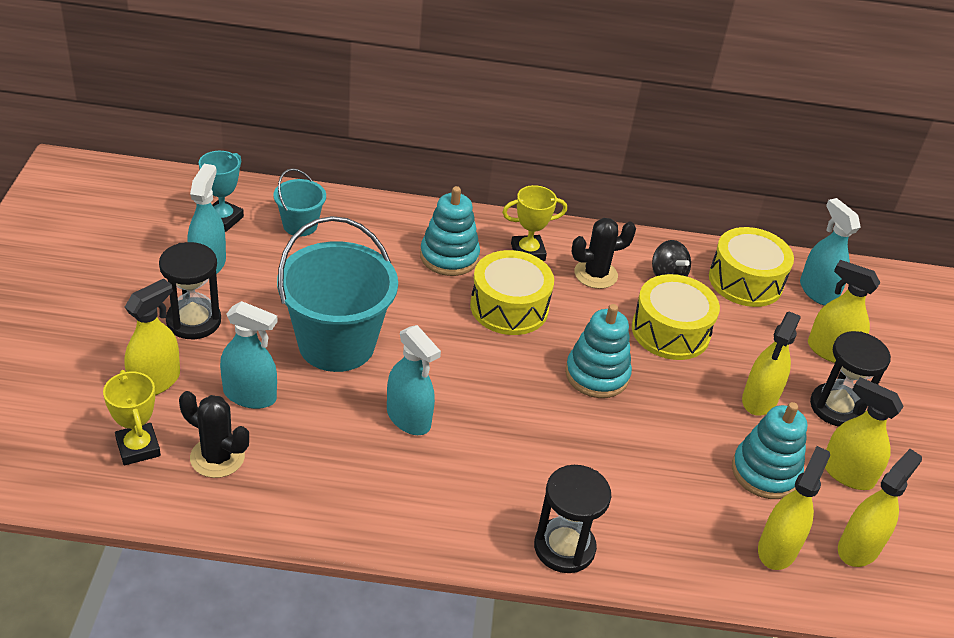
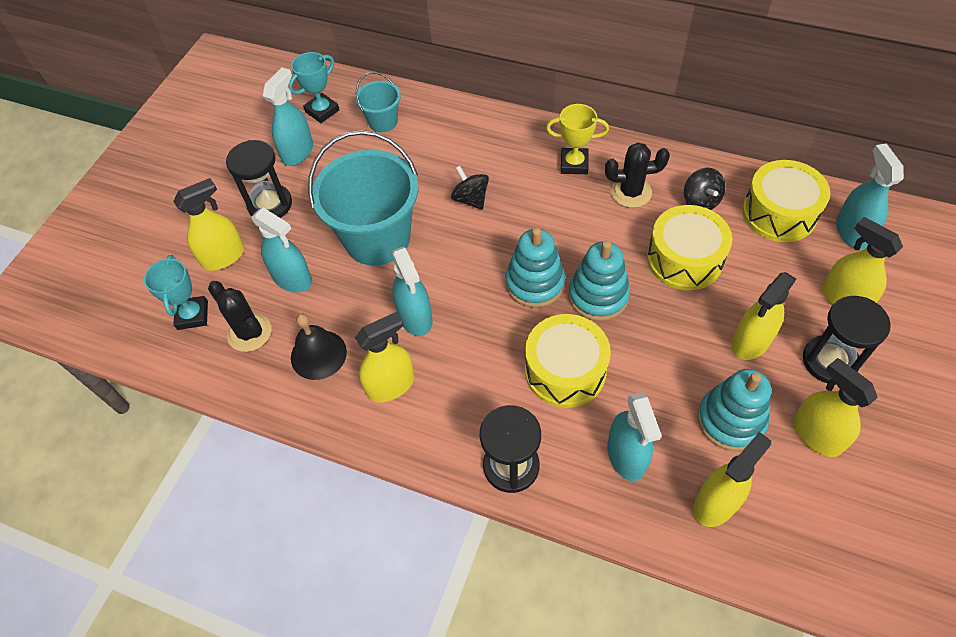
camera: 25 degrees right, 15 degrees up
yellow trophy [103,370,161,465] -> turquoise trophy [144,255,208,330]
turquoise stacking toy [420,186,480,276] -> turquoise stacking toy moved to [505,228,565,308]
yellow drum [470,250,554,335] -> yellow drum moved to [525,314,611,408]
yellow spray bottle [838,449,922,567] -> yellow spray bottle moved to [355,312,414,402]
none -> black bell [291,314,347,380]
none -> black spinning top [451,166,489,210]
none -> turquoise spray bottle [607,392,662,481]

